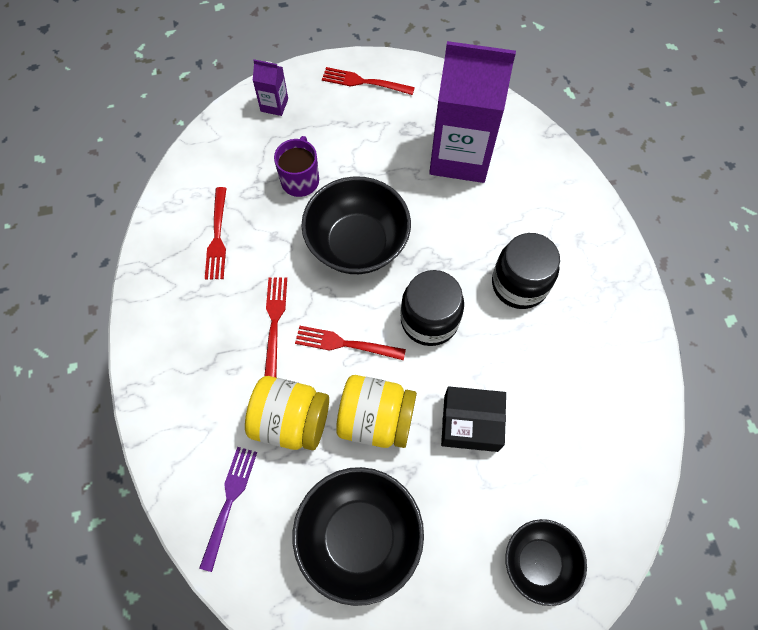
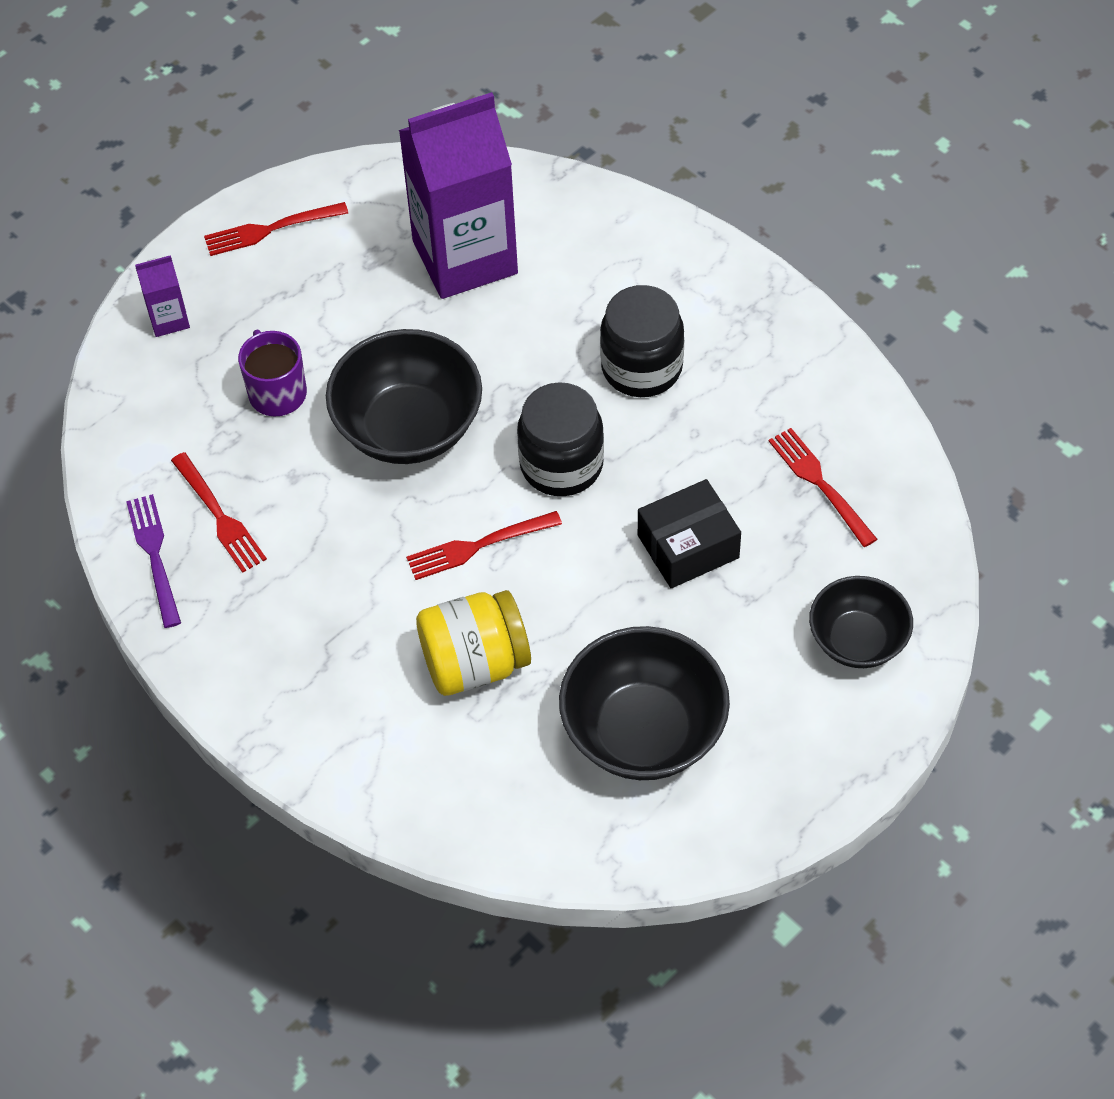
camera: 30 degrees left, 10 degrees down
purple fork [199,447,257,572] -> purple fork moved to [126,494,181,628]
red fork [264,277,287,377] -> red fork moved to [769,428,877,547]
yellow jar [336,375,417,448] -> none

